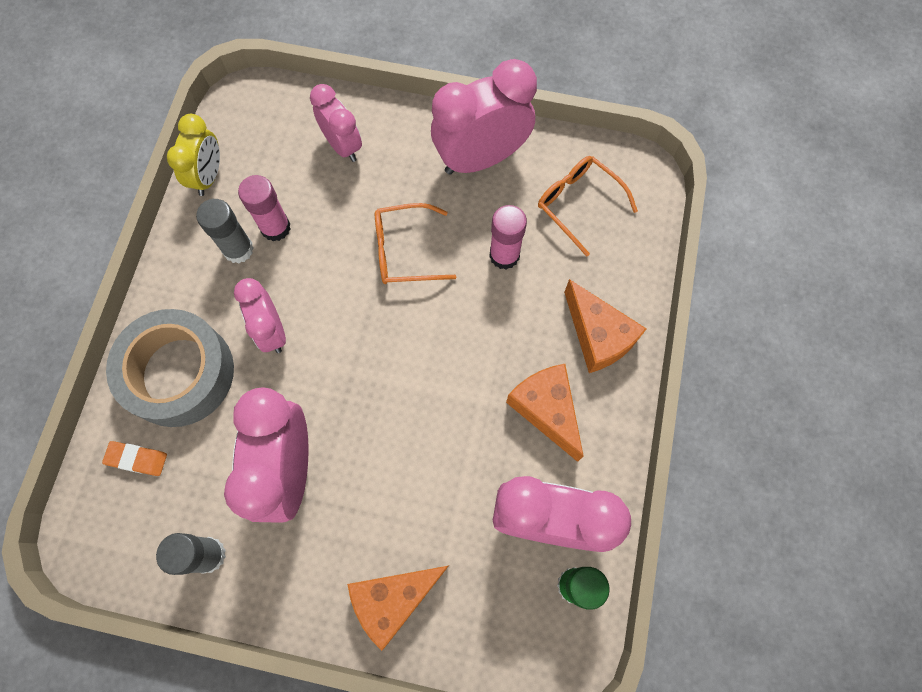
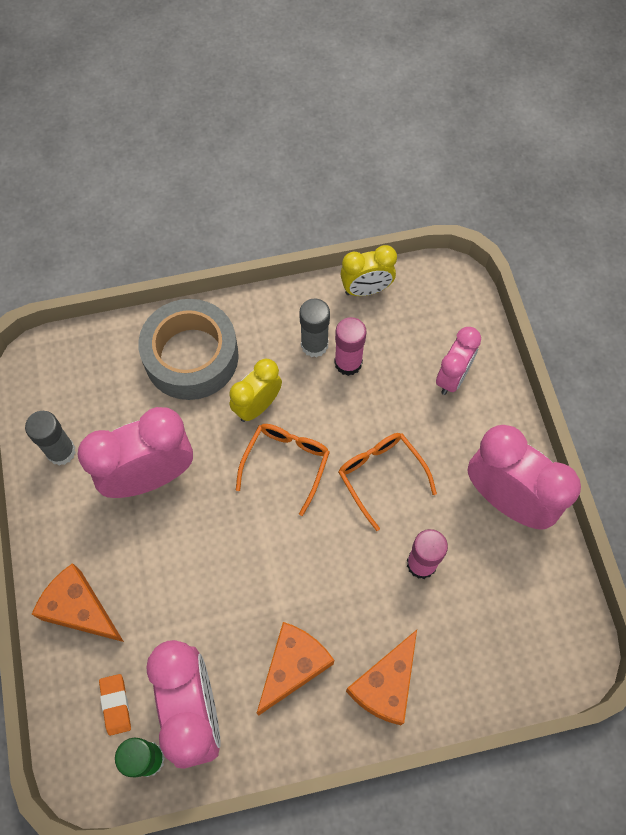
camera: 65 degrees right, 5 degrees down
orange eraser [102,441,167,476] -> orange eraser moved to [99,674,131,736]
pink clock [234,278,286,353] -> yellow clock [229,359,282,422]
orange glasses [538,156,638,257] -> orange glasses moved to [236,424,330,516]

